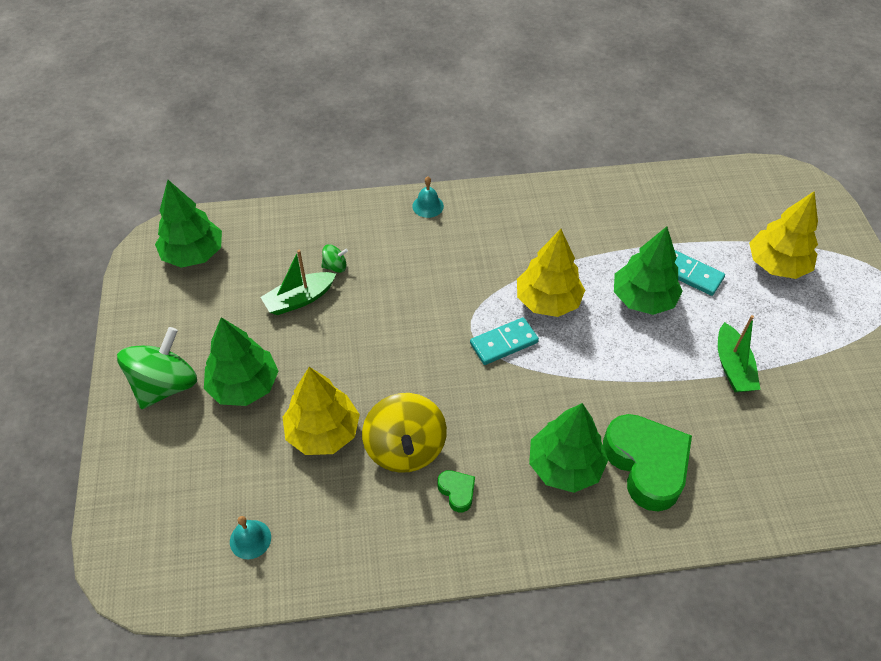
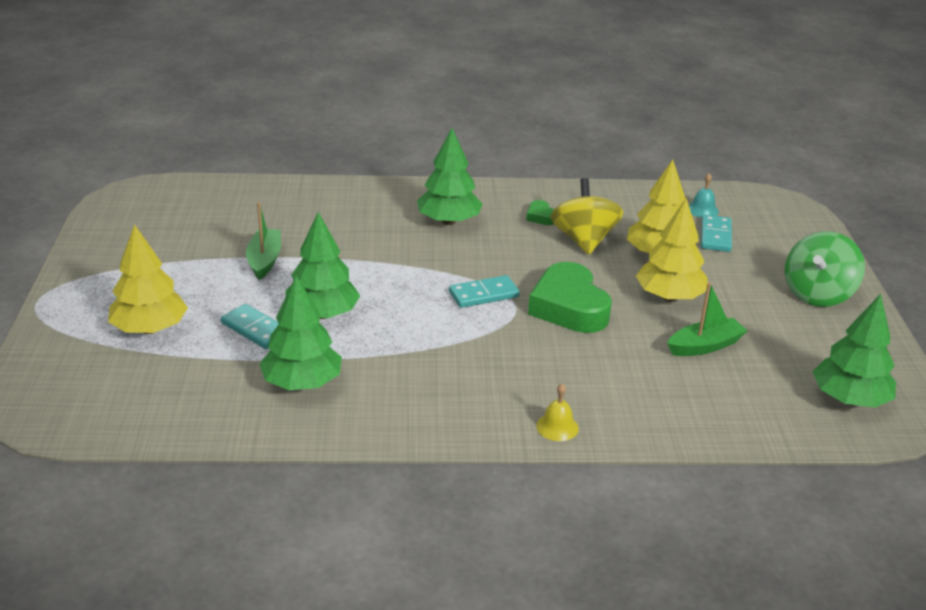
camera: 175 degrees left, 20 degrees down
green tree [204,317,278,406] -> green tree moved to [259,276,342,390]
green spinning top [321,244,348,273] -> none
turquoise bell [412,176,444,218] -> yellow bell [536,383,579,441]
yellow tree [517,229,585,317] -> yellow tree moved to [636,198,708,302]
green heart [603,414,692,512] -> green heart moved to [528,262,612,333]
none -> turquoise domino [701,215,732,252]

